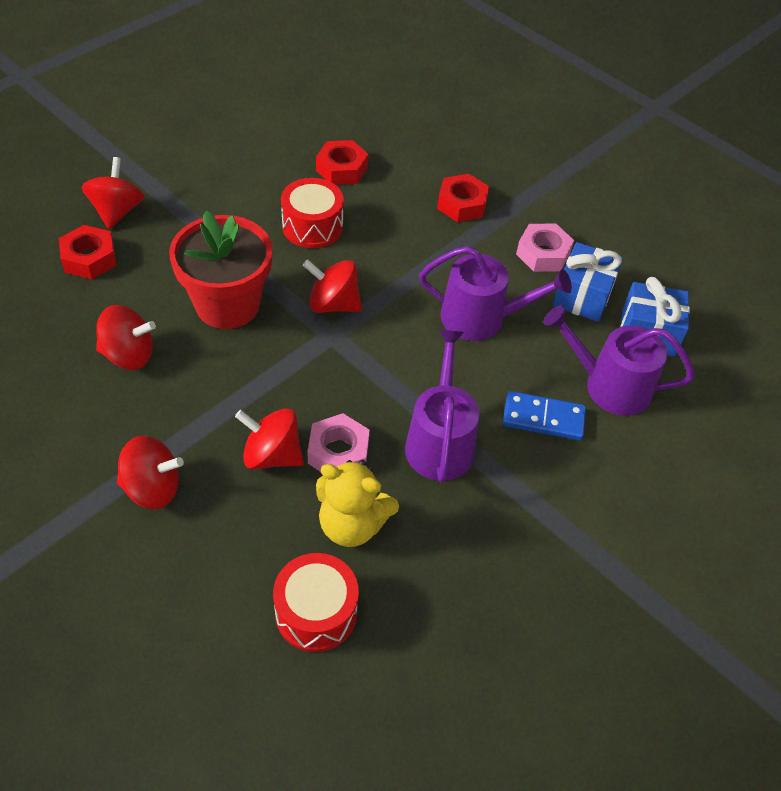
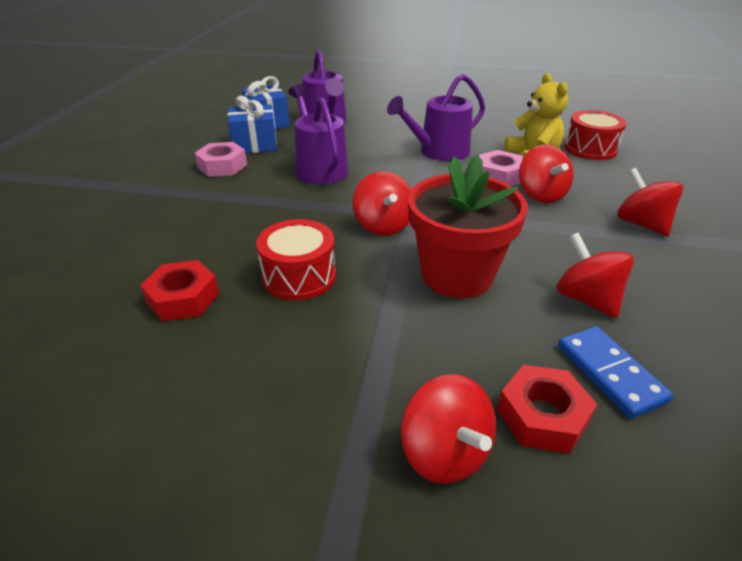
camera: 120 degrees left, 15 degrees down
red spinning top [82,157,144,229] -> red spinning top turned 90 degrees counterclockwise [401,374,496,484]
red nut [437,174,489,222] -> none
blue domino [503,391,586,441] -> blue domino moved to [558,326,673,419]

